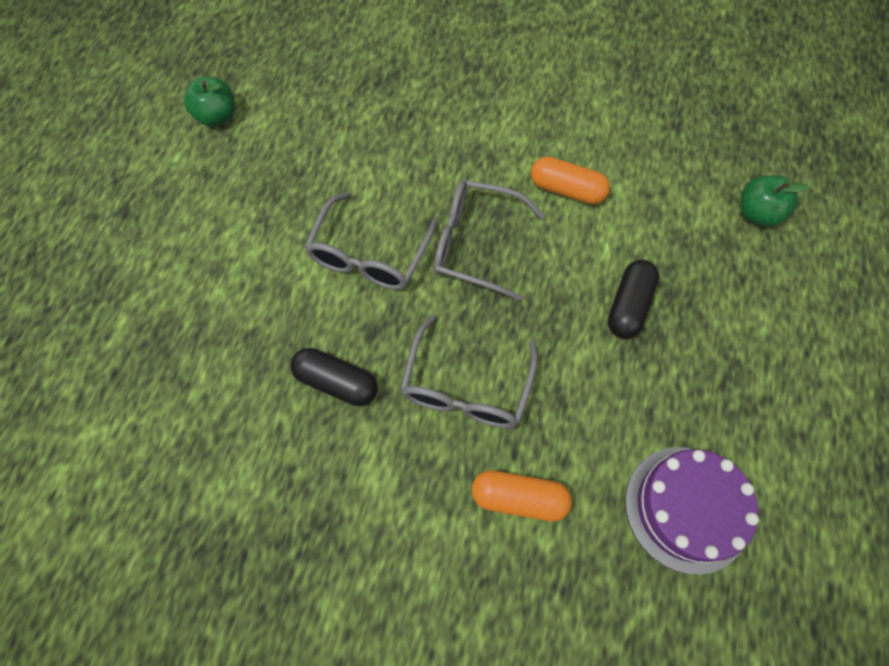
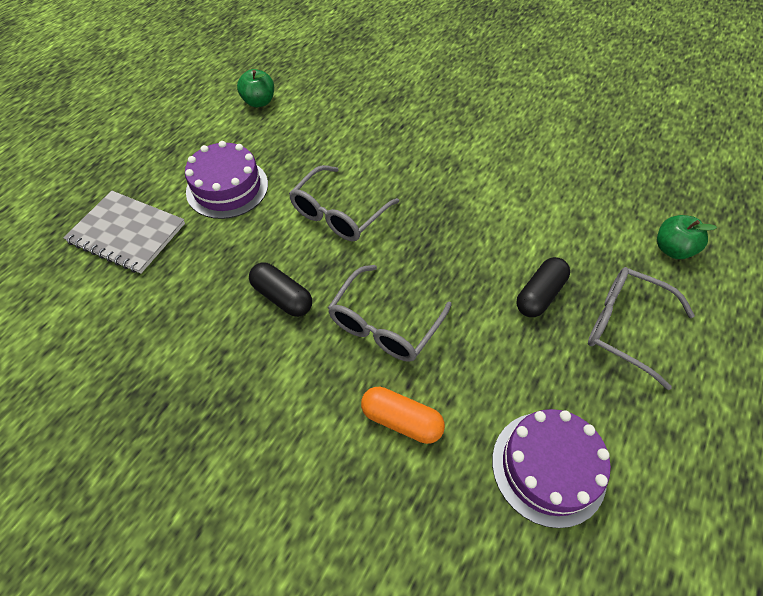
camera: 15 degrees right, 10 degrees down
grey glasses [434,180,544,301] -> grey glasses moved to [588,267,695,390]
orange capsule [530,157,610,204] -> none
none -> grey notebook [63,190,185,274]
none -> purple cake [185,141,268,219]

